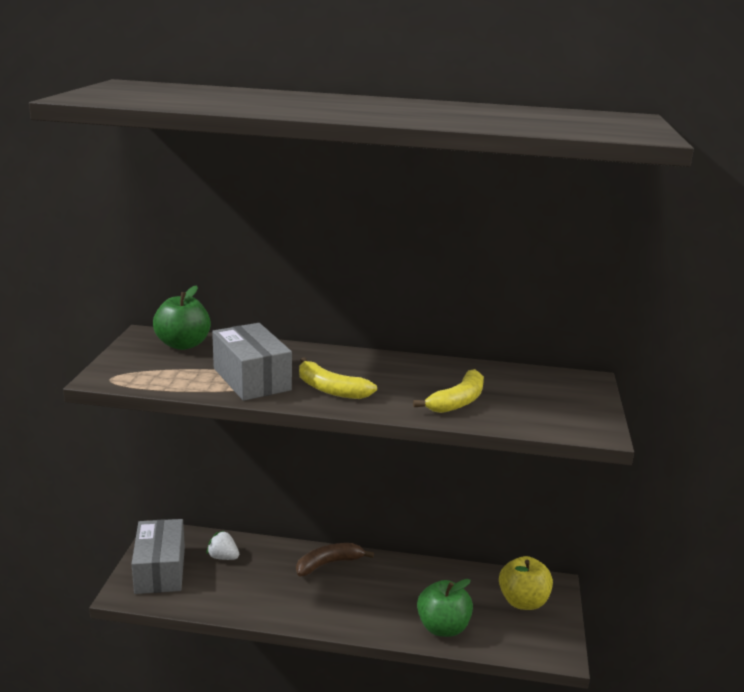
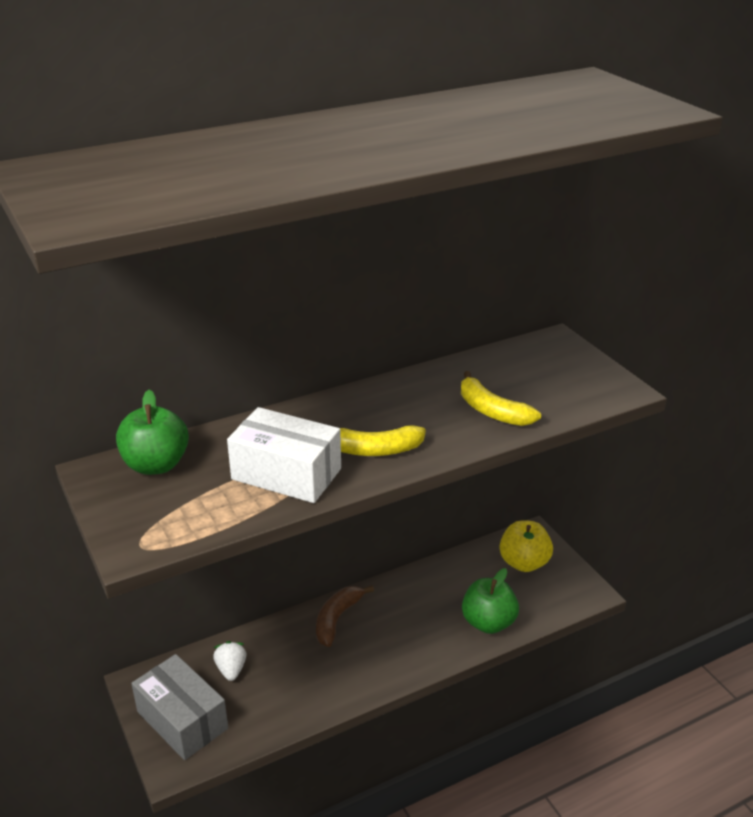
camera: 35 degrees left, 10 degrees up
white strawberry [206,530,239,560] -> white strawberry turned 90 degrees clockwise [213,641,246,681]
grey box [212,323,292,401] -> white box [227,407,341,503]
yellow banana [413,369,484,413] -> yellow banana turned 135 degrees clockwise [461,371,541,426]

